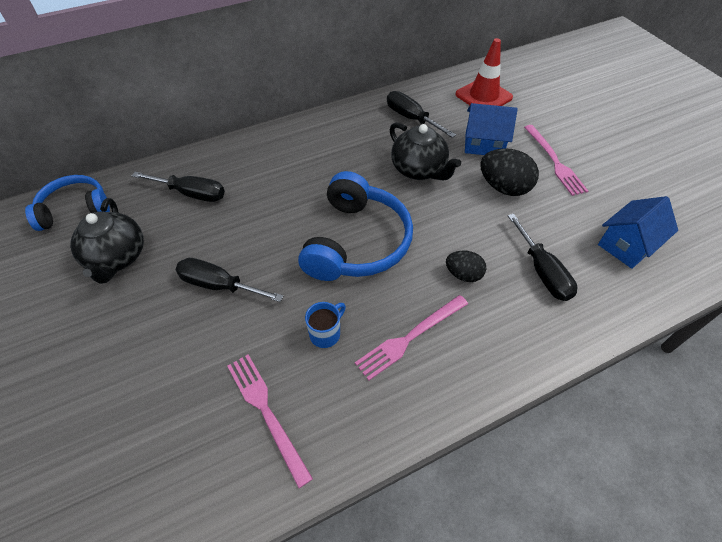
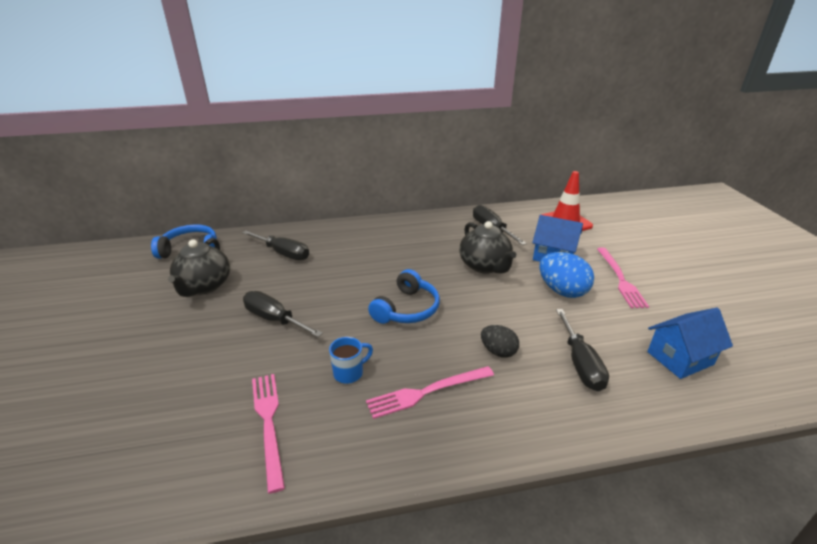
camera: 15 degrees right, 20 degrees down
blue headphones [298,171,413,281] -> blue headphones [368,269,440,324], size x0.64
black egg [480,148,539,196] -> blue egg [539,252,594,298]

